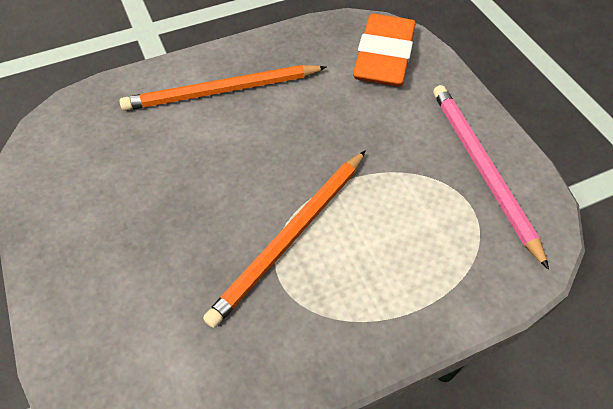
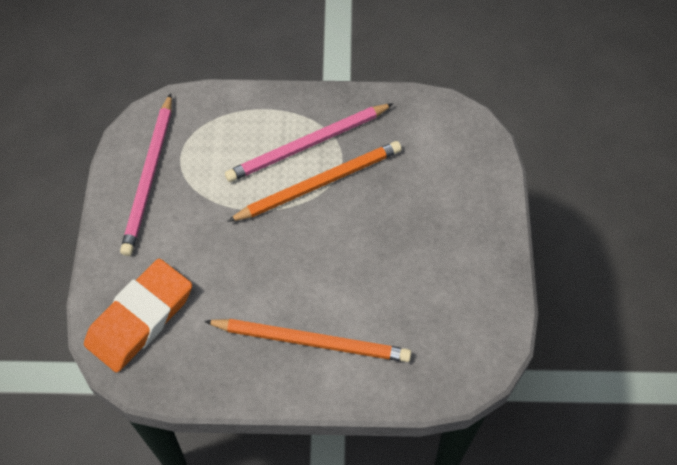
camera: 155 degrees left, 5 degrees up
none -> pink pencil [225,103,394,182]

